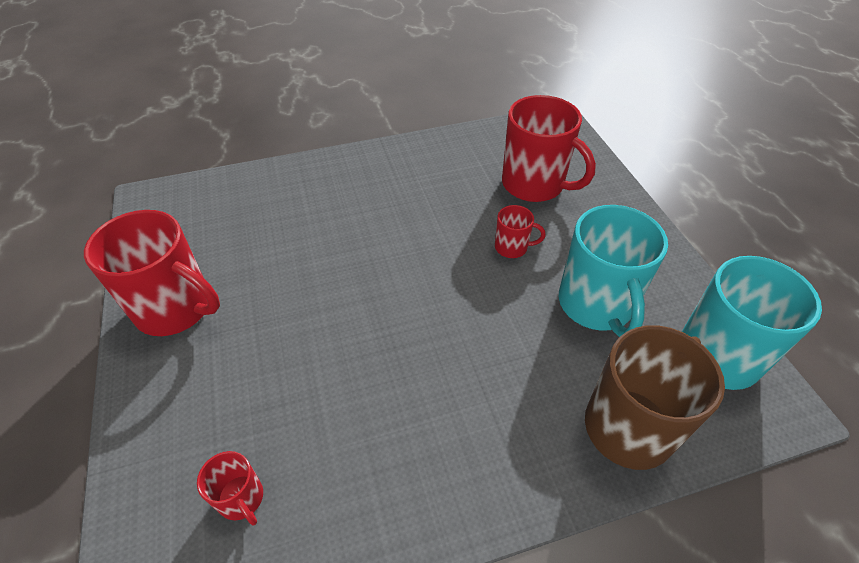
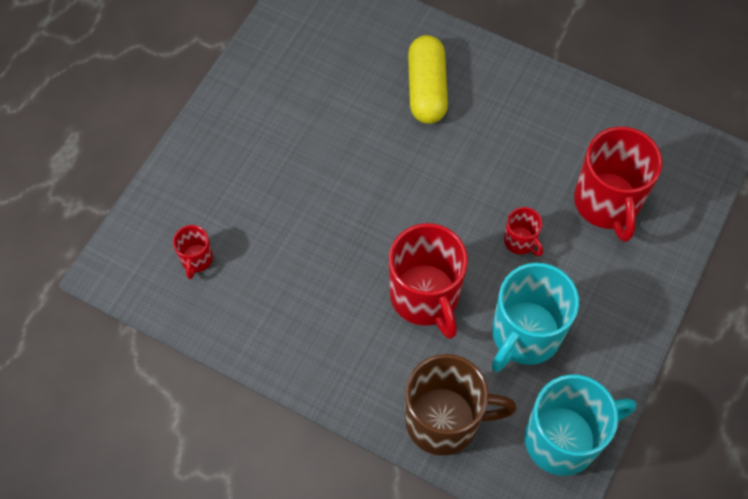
camera: 45 degrees right, 15 degrees up
red mug [84,210,220,336] -> red mug moved to [389,223,468,339]
none -> yellow capsule [408,35,448,124]

